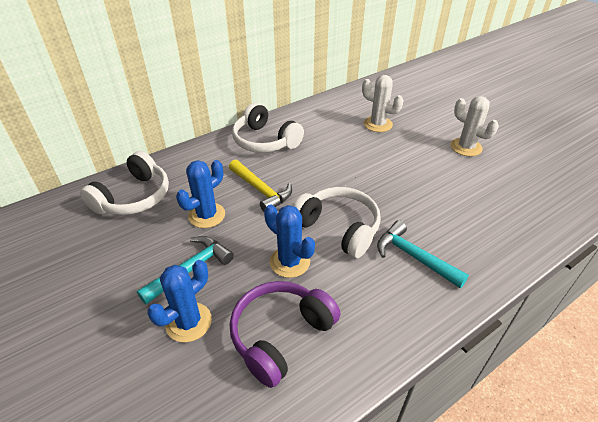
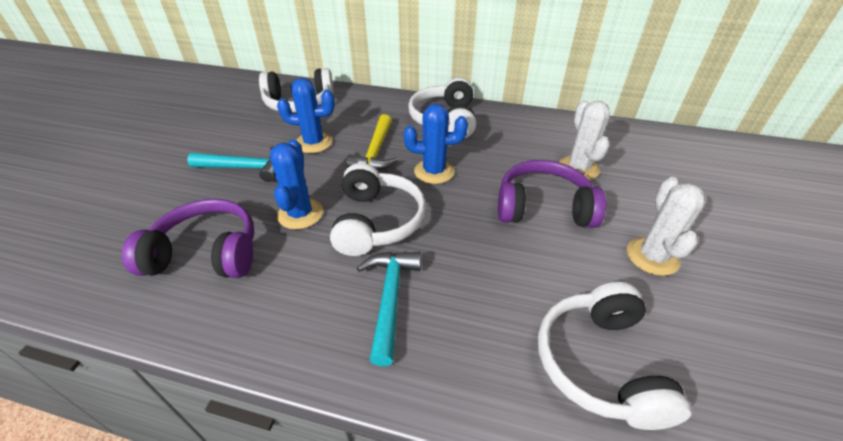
camera: 50 degrees right, 0 degrees up
blue cactus [147,260,212,342] -> blue cactus moved to [404,104,468,184]
none -> purple headphones [498,160,606,228]
none -> white headphones [538,282,691,430]

